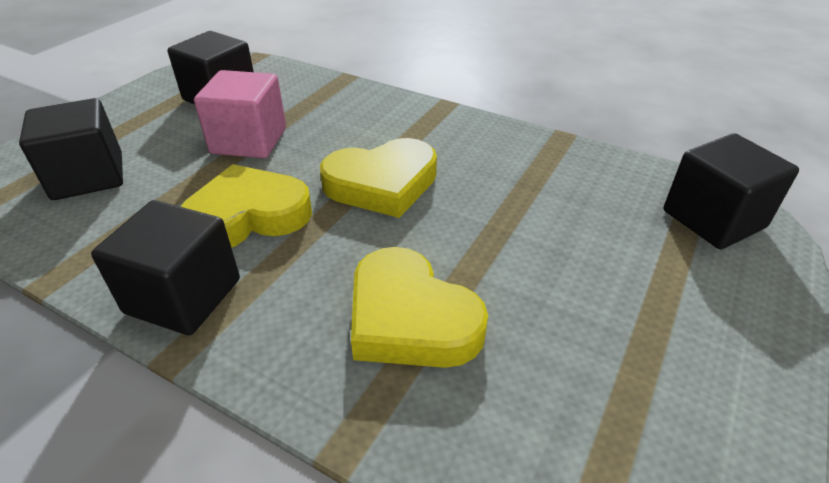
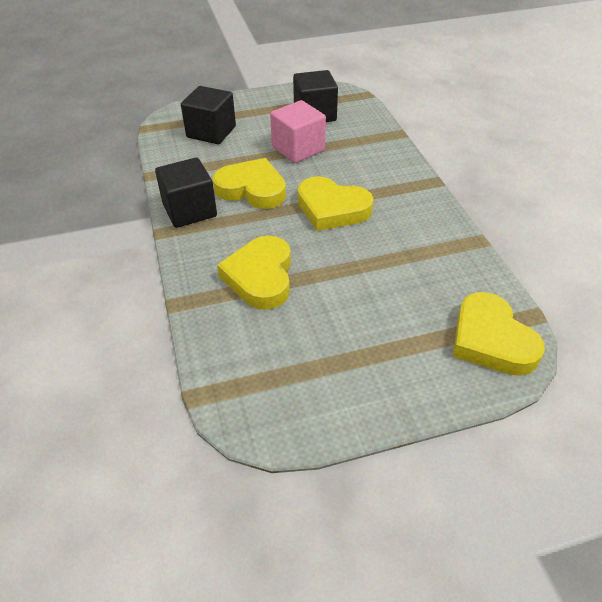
camera: 45 degrees right, 5 degrees up
black cube [663,133,799,249] -> yellow heart [453,292,545,376]

